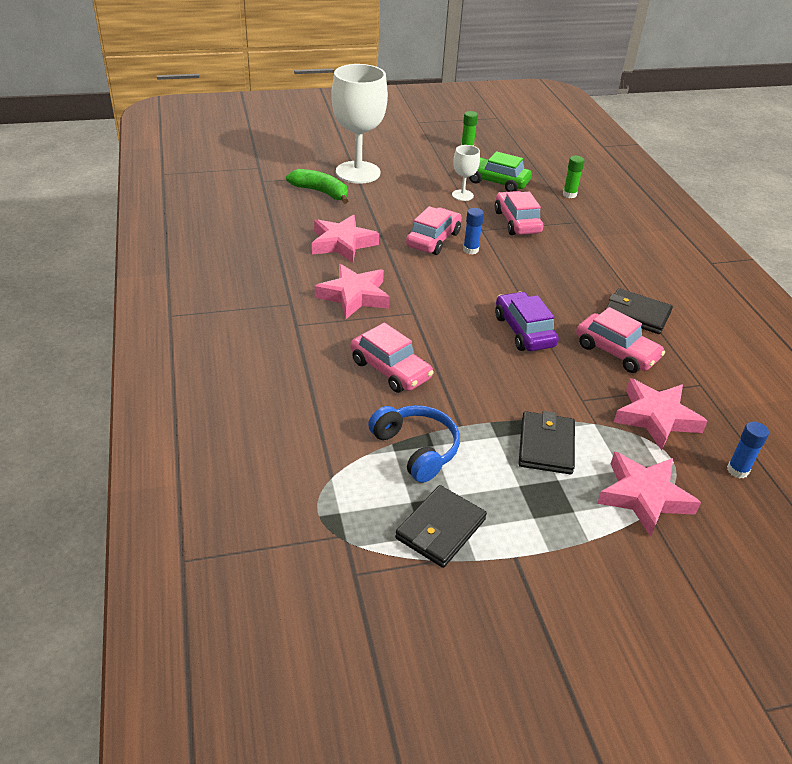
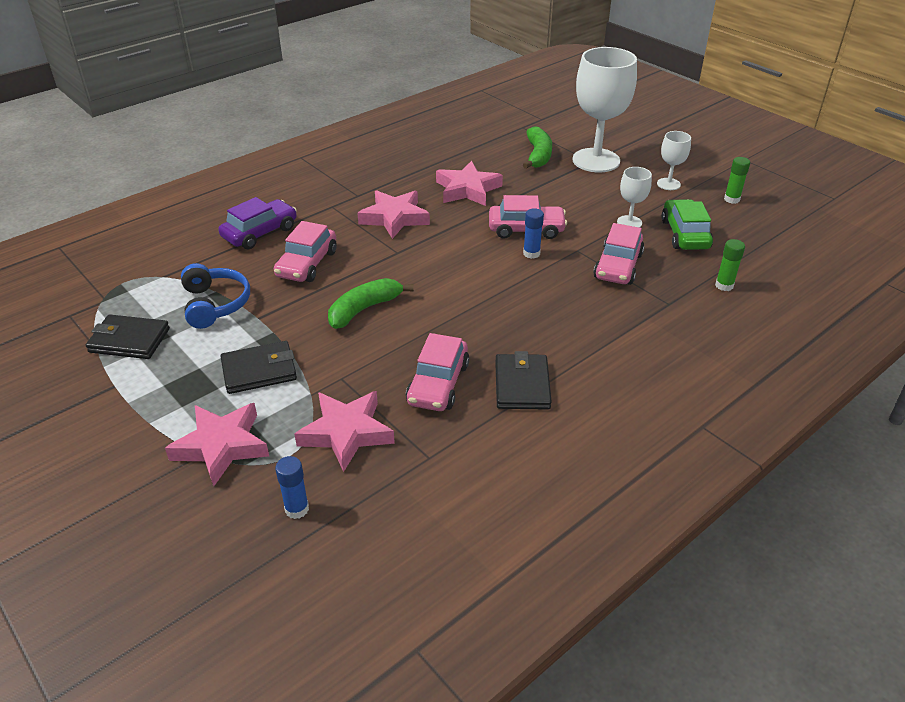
camera: 65 degrees right, 0 degrees up
blue headphones [368,405,460,483] -> blue headphones turned 45 degrees counterclockwise [181,263,250,329]
pink car [495,191,543,235] -> pink car turned 150 degrees clockwise [593,223,645,285]
purple car [495,292,559,351] -> purple car moved to [218,197,297,249]
none -> green banana [328,278,414,329]
none -> white goblet [657,131,691,190]

